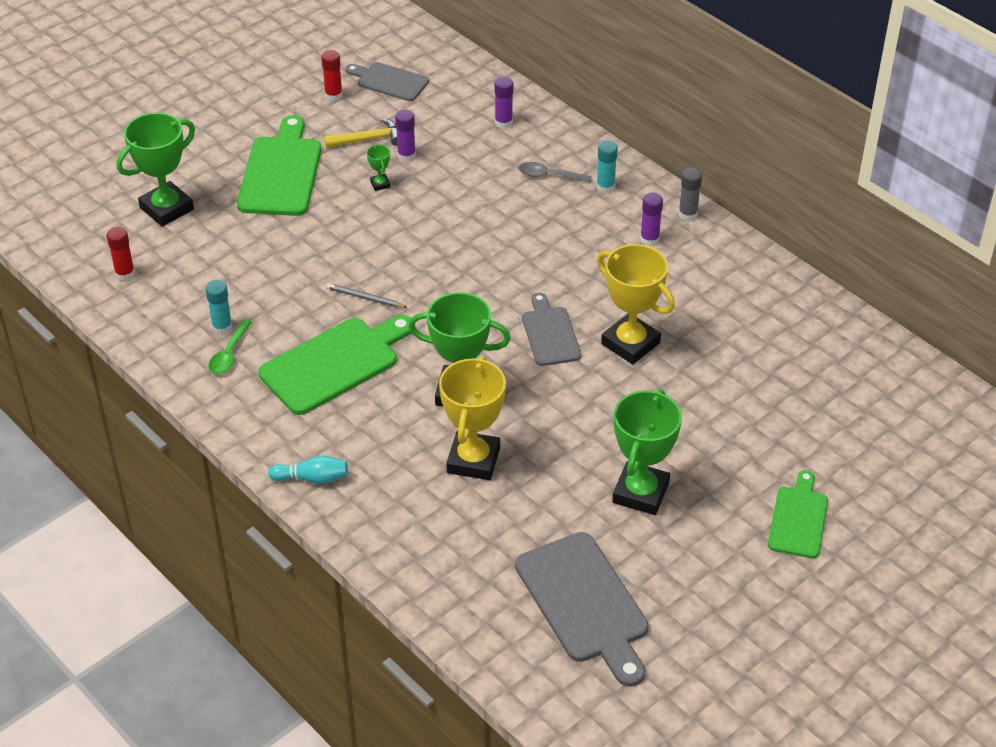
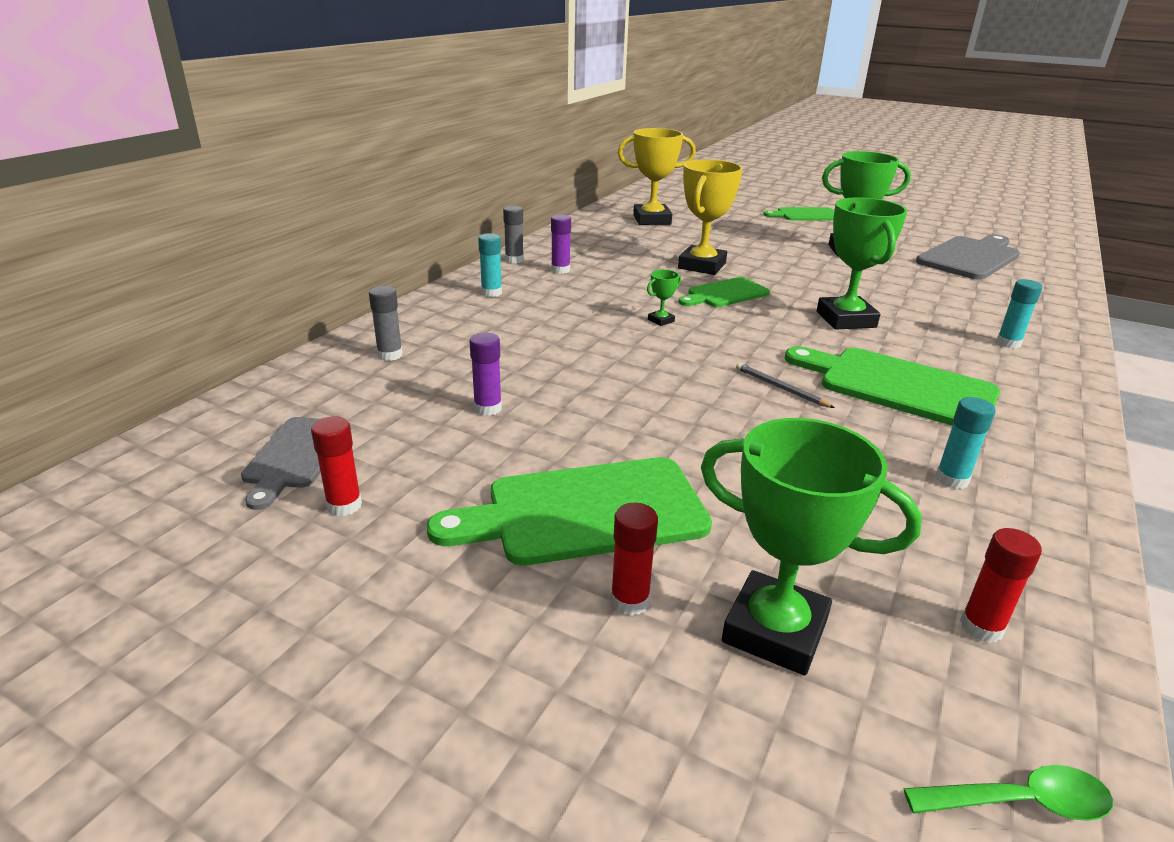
camera: 110 degrees left, 15 degrees down
green spoon [209,319,252,374] -> green spoon moved to [903,765,1113,821]
turquoise bowling pin [268,456,348,484] -> none
yellow hammer [324,118,397,148] -> none
grey pencil [326,283,408,308] -> grey pencil turned 135 degrees clockwise [736,363,835,408]
green trophy [367,145,390,191] -> green trophy moved to [647,269,681,326]
yellow trophy [439,356,506,480] -> yellow trophy moved to [618,128,696,225]
purple glue stick [494,77,513,129] -> grey glue stick [369,286,403,361]
grey spoon [519,162,592,183] -> none
grey cutting board [522,293,581,366] -> green cutting board [679,277,770,307]
none -> red glue stick [610,503,658,616]
none -> turquoise glue stick [996,279,1043,349]

